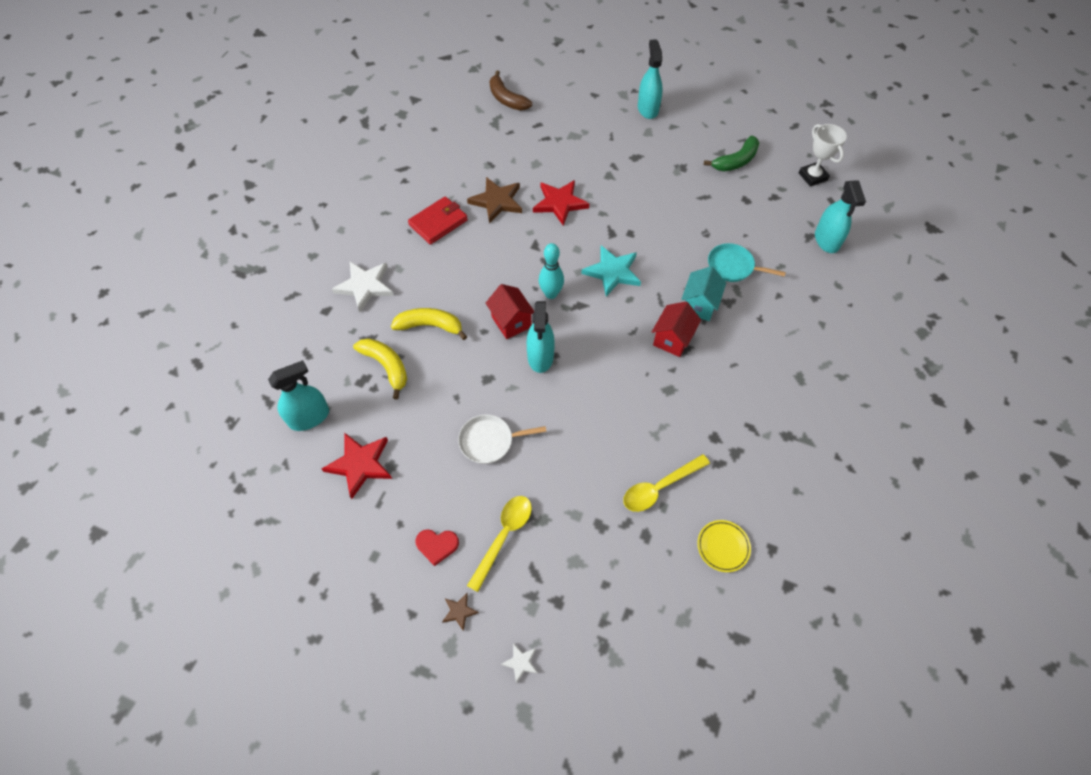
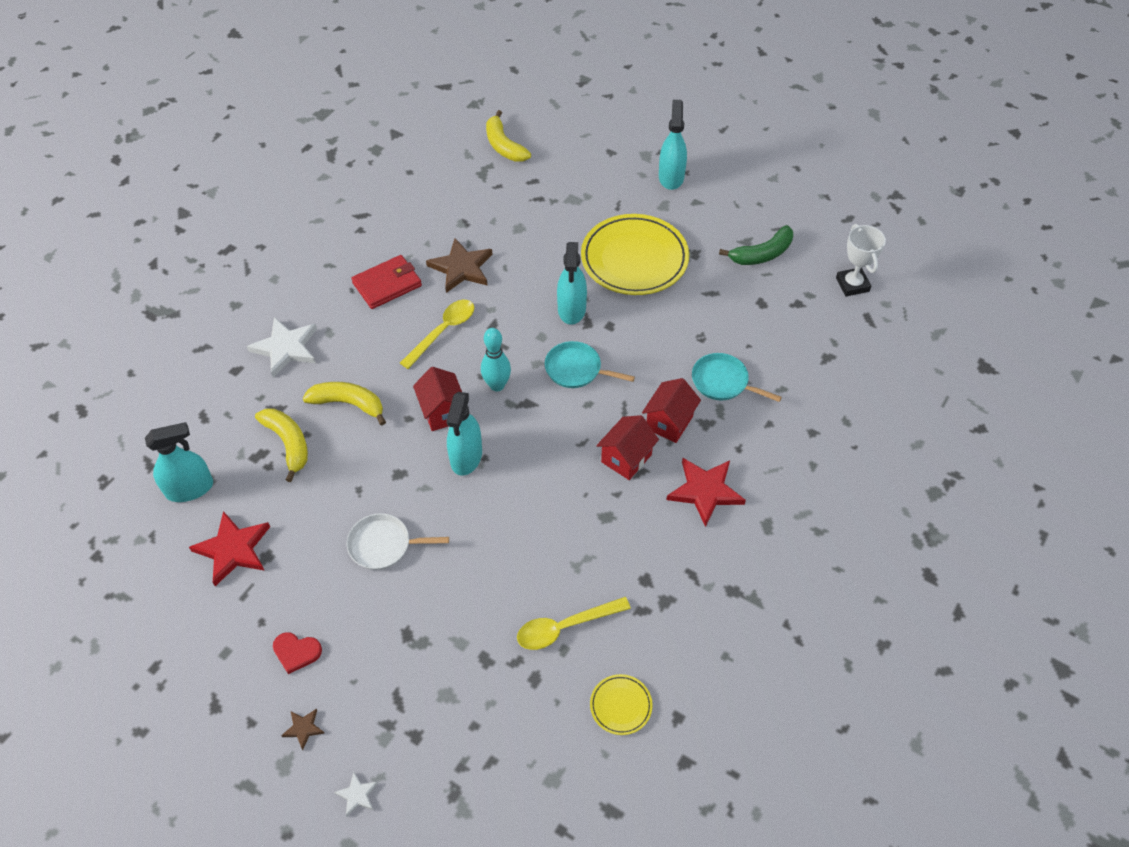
camera: 10 degrees right, 5 degrees down
yellow spoon [467,496,532,592] -> yellow spoon moved to [400,300,474,369]
brown banana [490,70,532,110] -> yellow banana [486,110,531,162]
red star [533,180,589,225] -> red star moved to [667,458,746,527]
turquoise star [582,246,641,297] -> turquoise pan [545,341,635,388]
turquoise house [681,266,726,321] -> red house [642,378,701,443]
turquoise spray bottle [815,180,866,253] -> turquoise spray bottle moved to [557,242,587,325]
none -> yellow plate [581,214,689,295]

